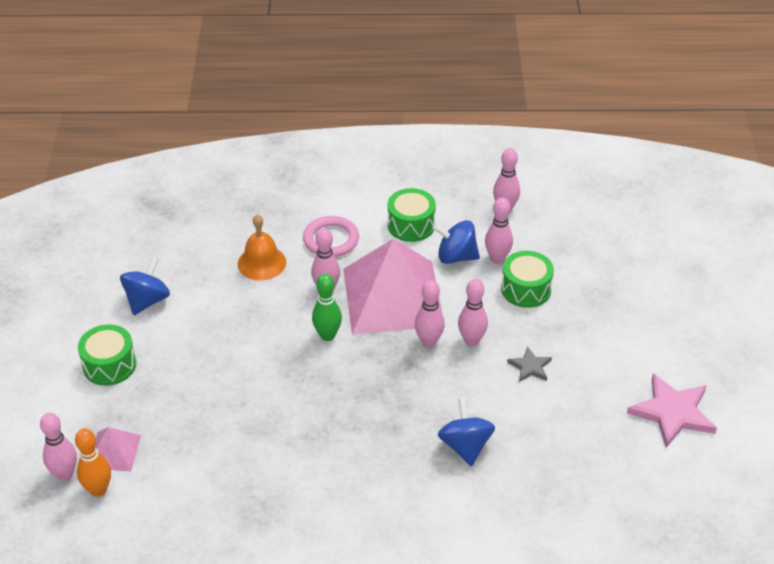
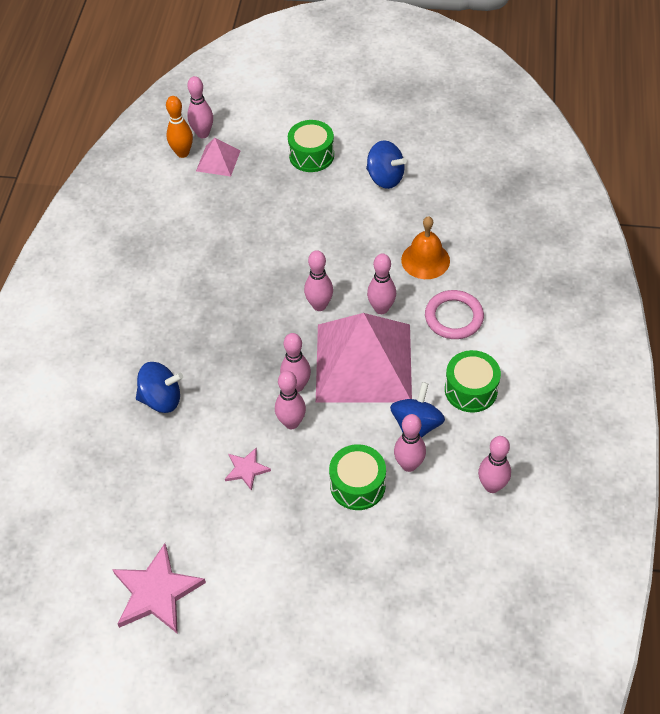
camera: 100 degrees right, 10 degrees up
green bowling pin [312,274,342,341] -> pink bowling pin [304,250,333,311]
grey star [507,346,552,382] -> pink star [225,448,271,491]

